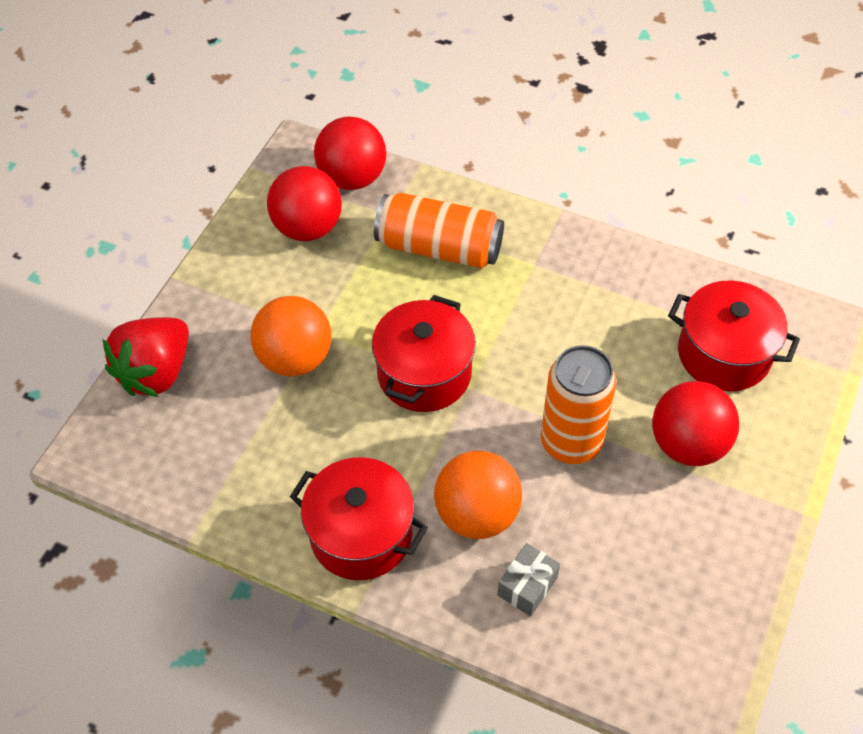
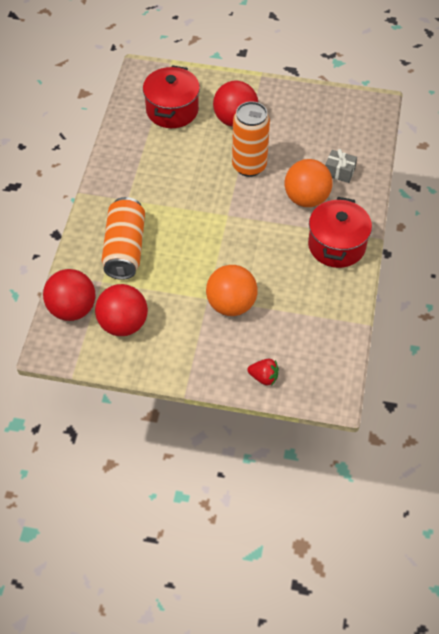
camera: 105 degrees left, 0 degrees up
red strawberry [103,318,189,397] -> red strawberry [248,358,279,386], size x0.51
red pot [372,295,476,412] -> none

